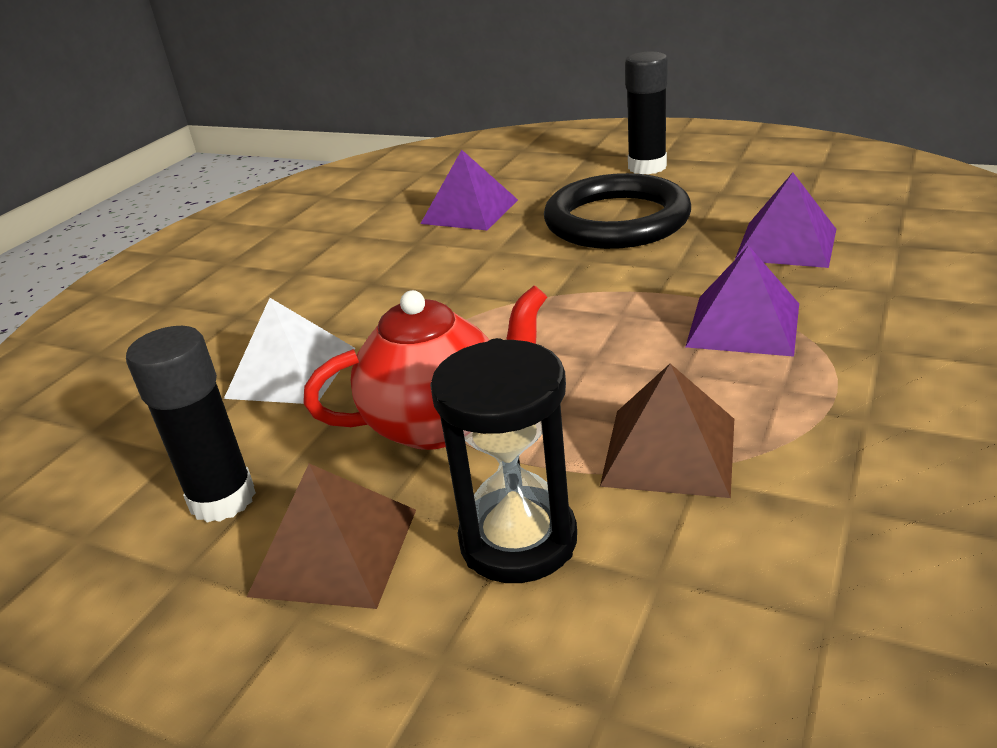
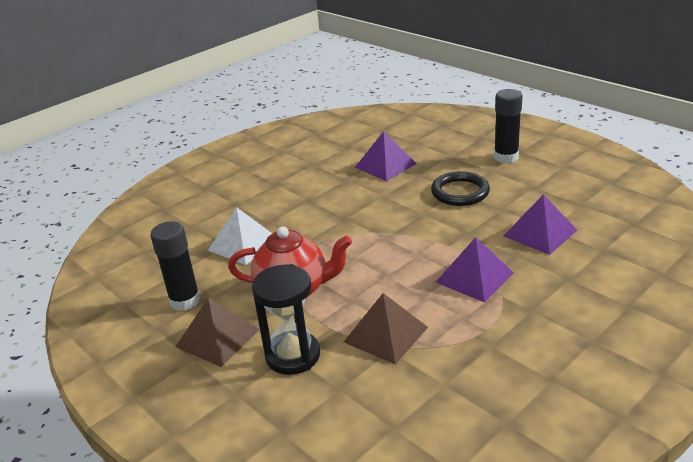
camera: 20 degrees right, 0 degrees up
black ring [544,173,691,249] -> black ring [431,171,490,206], size x0.66

